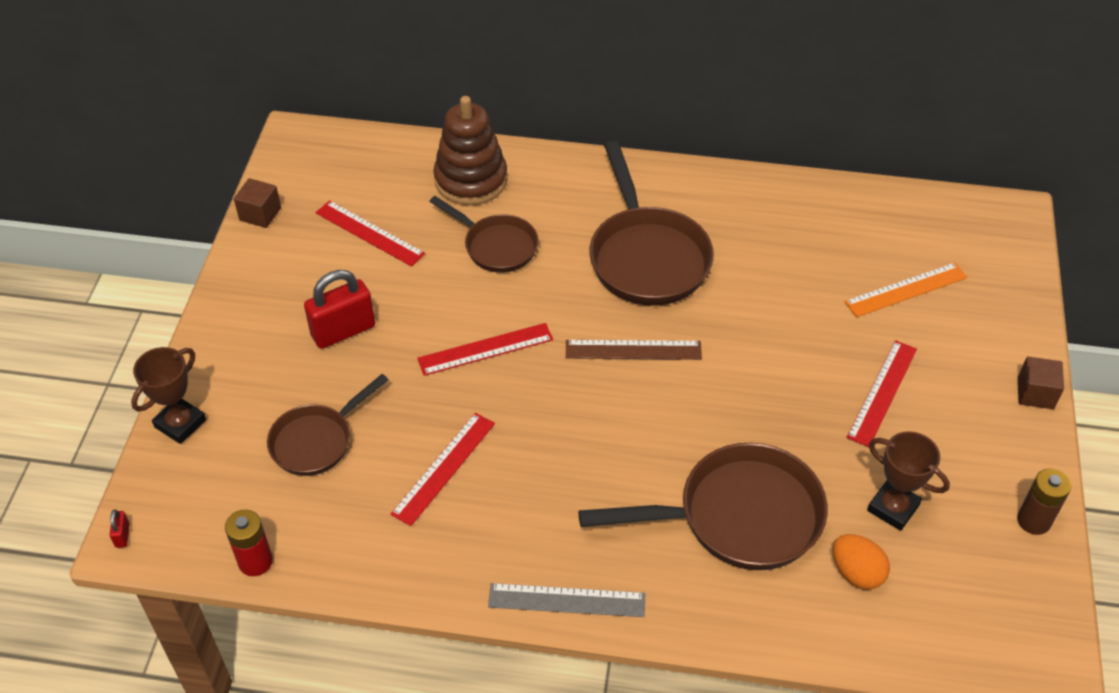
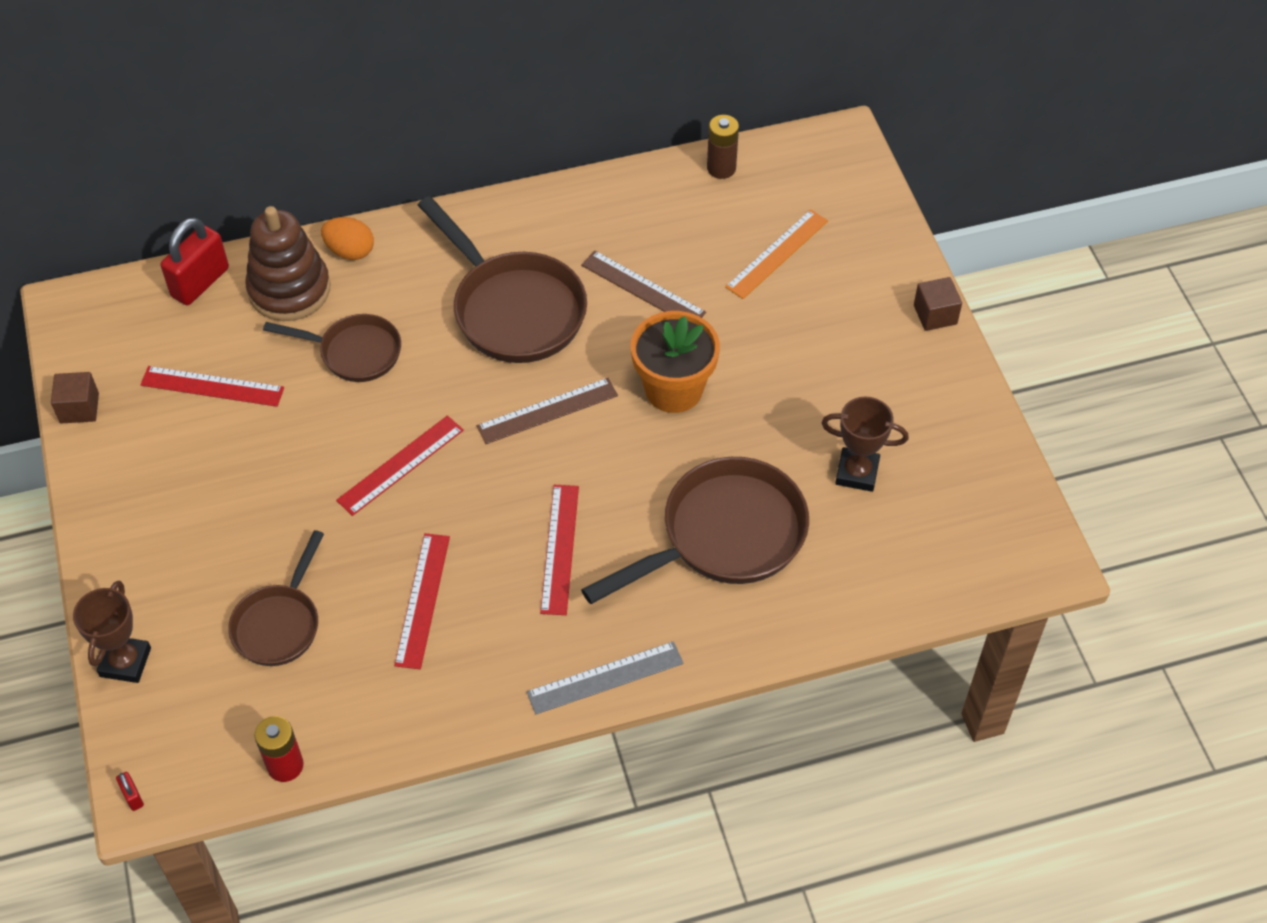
camera: 25 degrees left, 5 degrees up
red padlock [304,270,375,349] -> red padlock moved to [160,218,229,305]
orange egg [833,534,890,589] -> orange egg moved to [321,217,374,260]
red ruler [846,340,917,447] -> red ruler moved to [540,485,579,615]
brown battery [1017,468,1071,535] -> brown battery moved to [707,115,739,179]
none -> brown ruler [581,251,706,318]
none -> orange flower pot [631,311,720,413]

